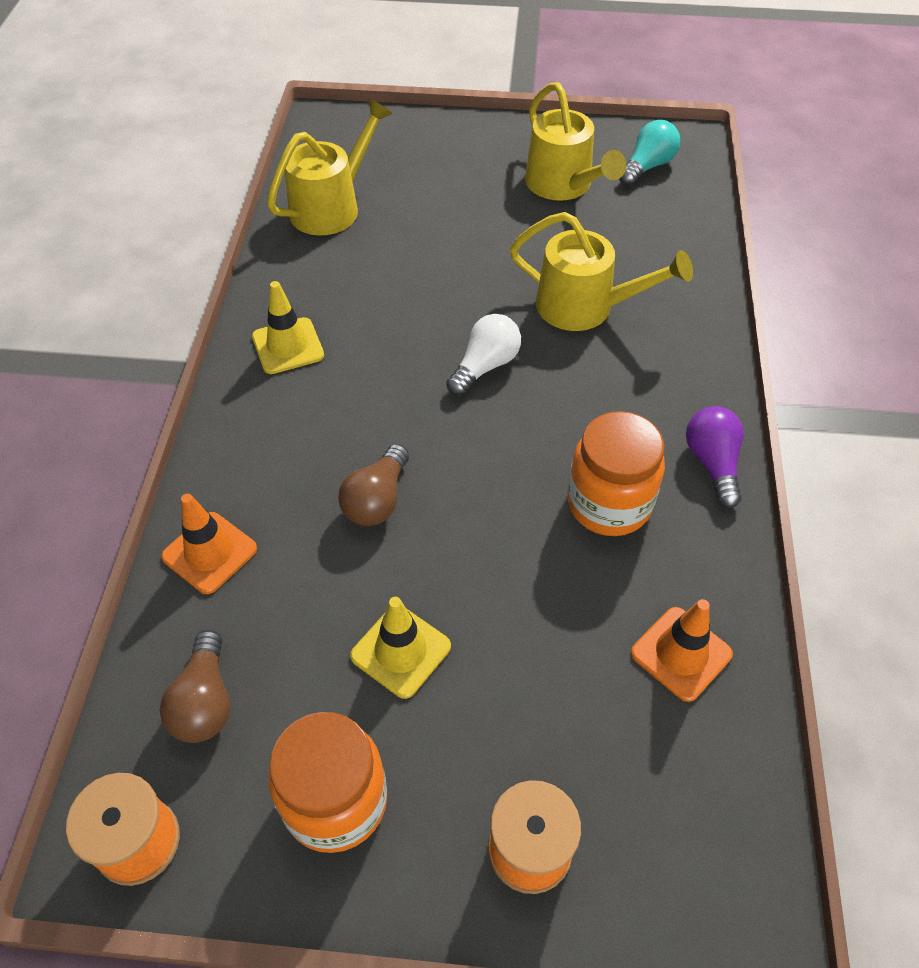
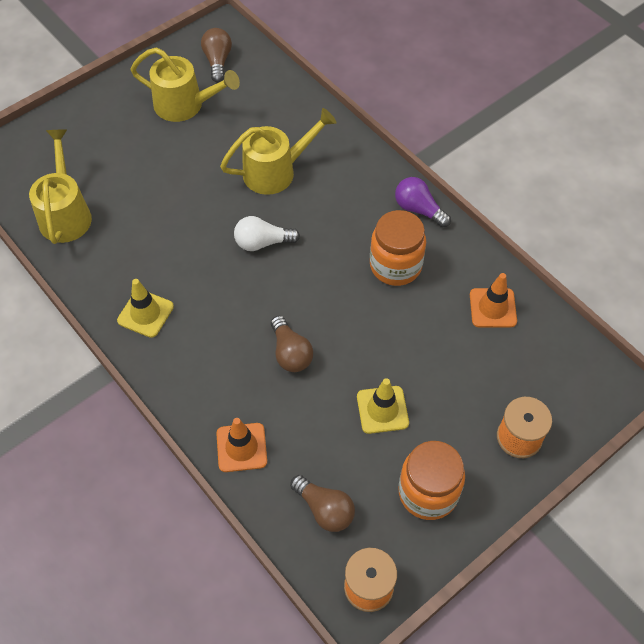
camera: 45 degrees left, 5 degrees up
white light bulb [446,314,521,396] -> white light bulb turned 90 degrees counterclockwise [234,216,300,251]
turquoise light bulb [619,120,680,186] -> brown light bulb [201,28,232,83]

